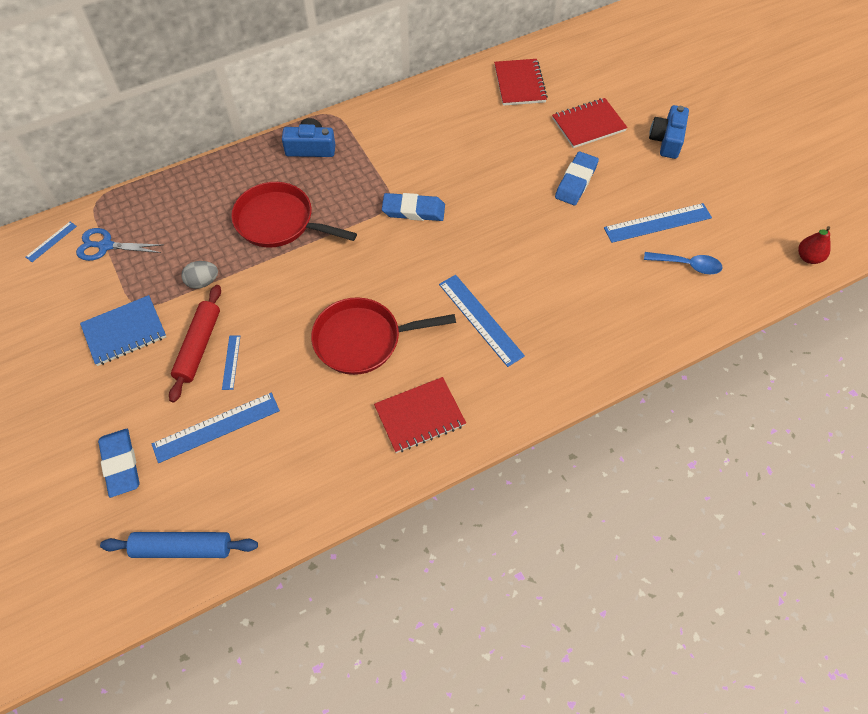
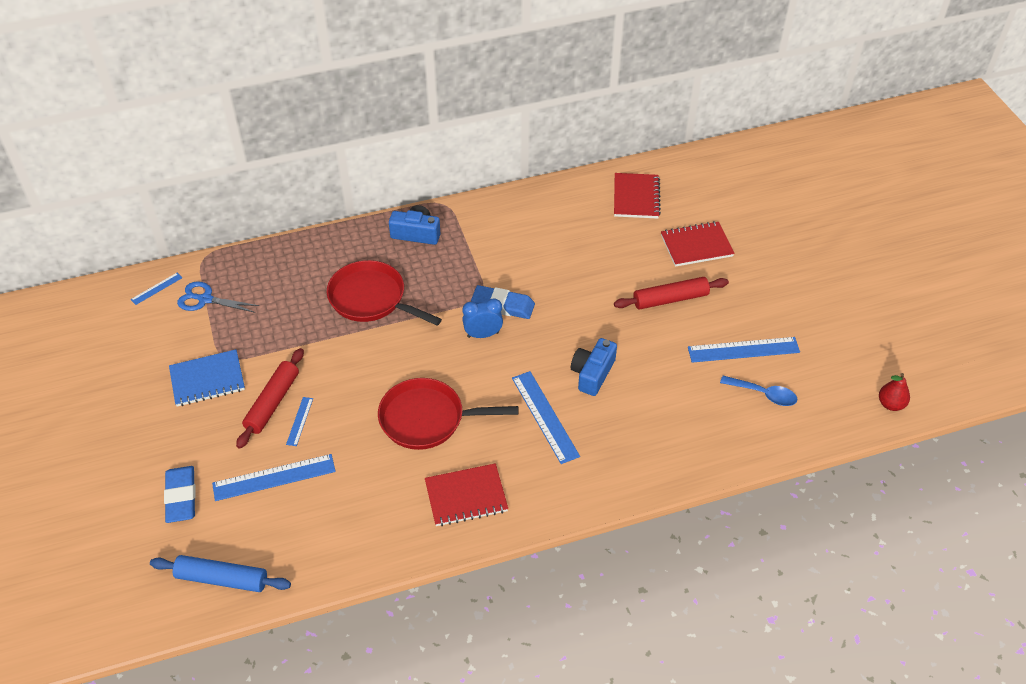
camera: 10 degrees right, 10 degrees down
grey egg [181,261,218,289] -> none
blue eraser [555,151,599,205] -> red rolling pin [614,277,729,310]
blue camera [649,105,689,159] -> blue camera moved to [571,338,617,396]
none -> blue clock [462,298,503,338]

